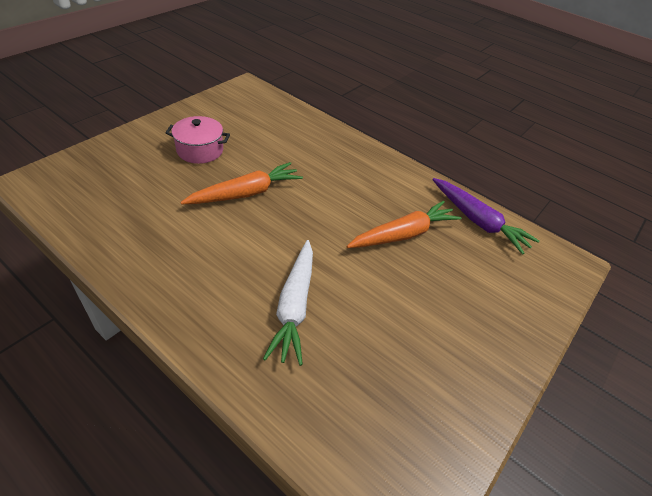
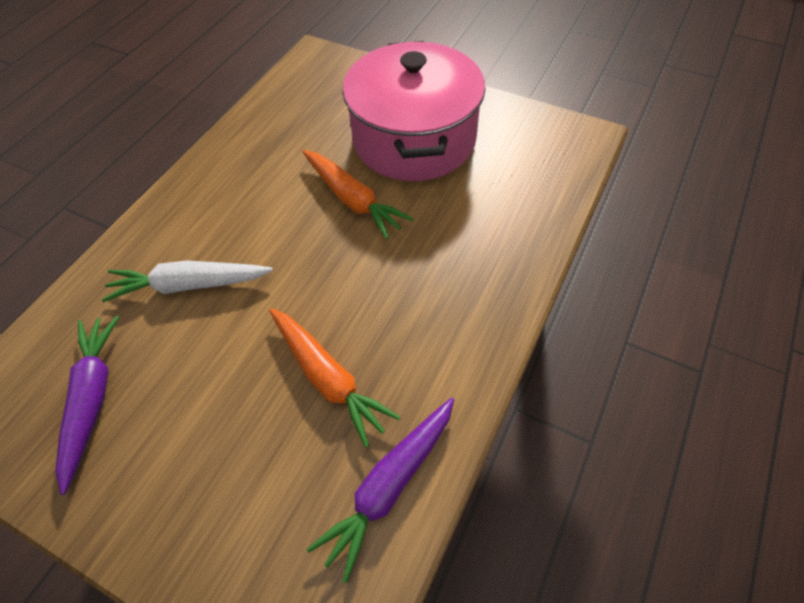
camera: 85 degrees right, 10 degrees up
pink pot [165,116,230,164] -> pink pot [343,41,486,181], size x2.18
none -> purple carrot [55,316,119,495]

